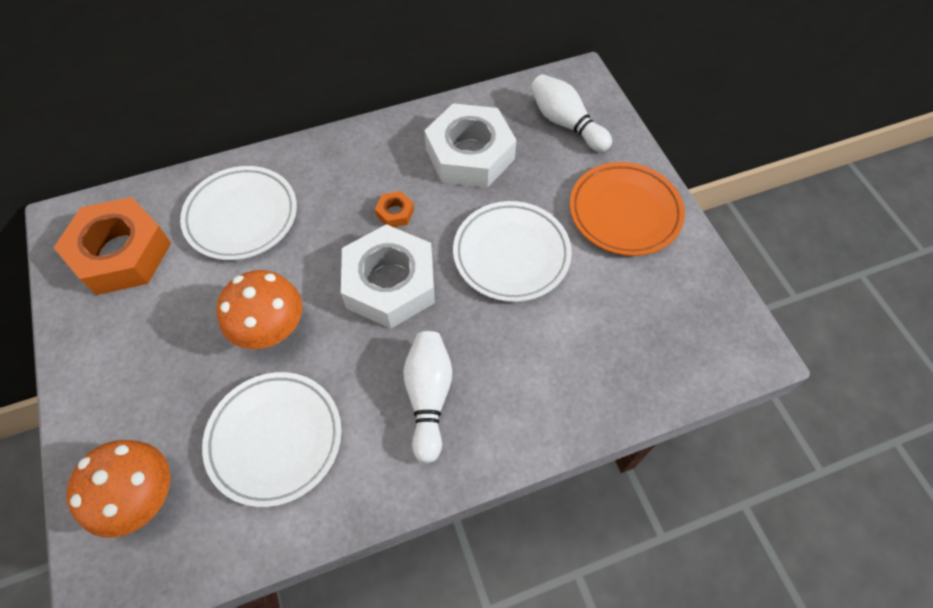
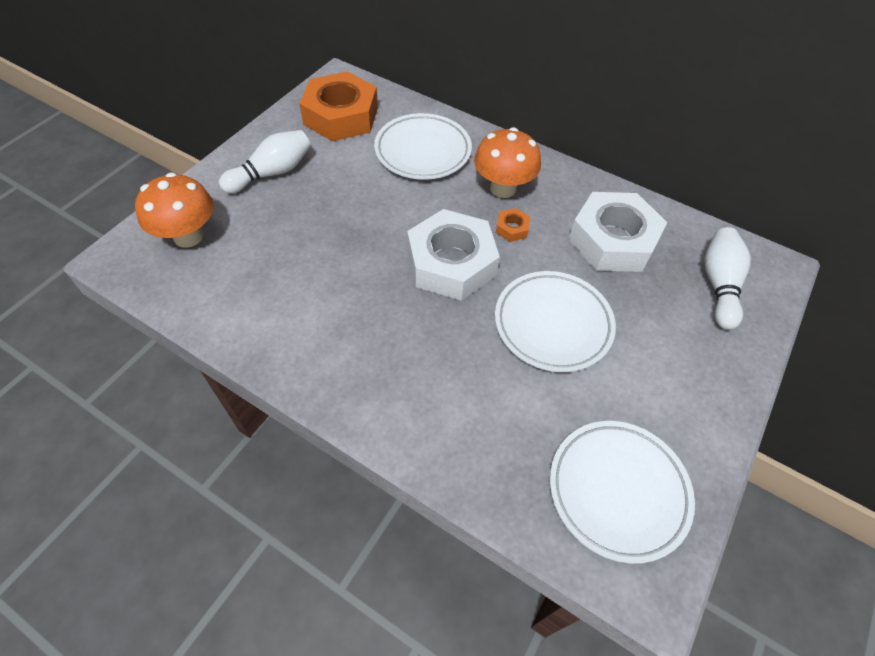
camera: 50 degrees right, 5 degrees down
white plate [202,372,342,507] -> white plate moved to [550,421,695,564]
orange mushroom [217,270,302,349] -> orange mushroom moved to [474,127,541,198]
white bowling pin [403,331,452,463] -> white bowling pin moved to [219,130,311,194]
orange plate [570,162,685,256] -> none

